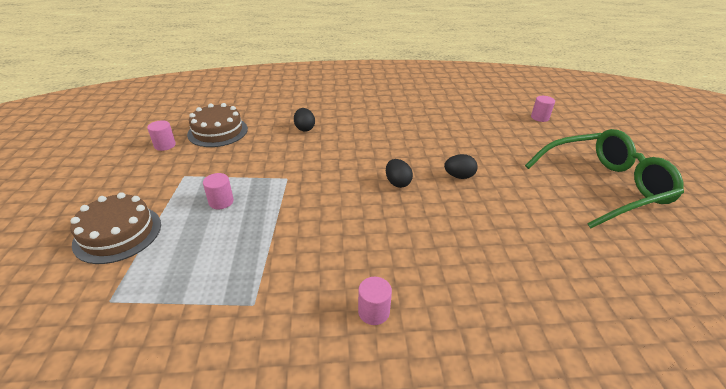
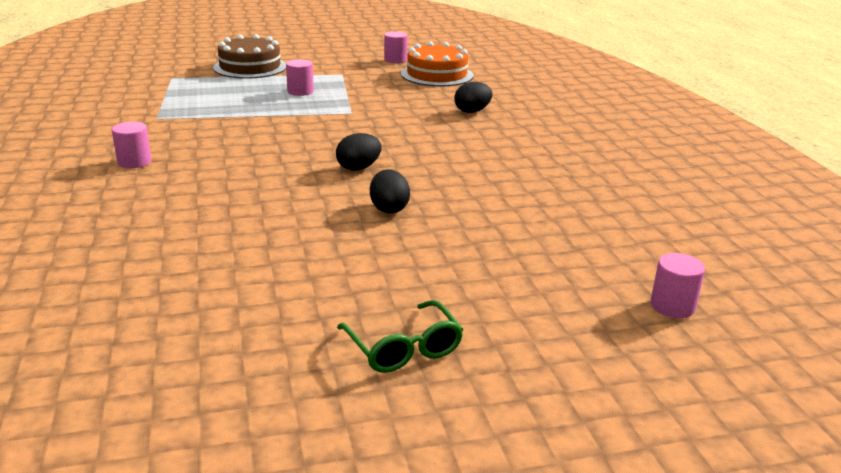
camera: 80 degrees right, 10 degrees down
brown cake [187,103,248,147] -> orange cake [401,41,473,86]
green glasses [525,129,684,229] -> green glasses [337,300,463,373], size x0.46

